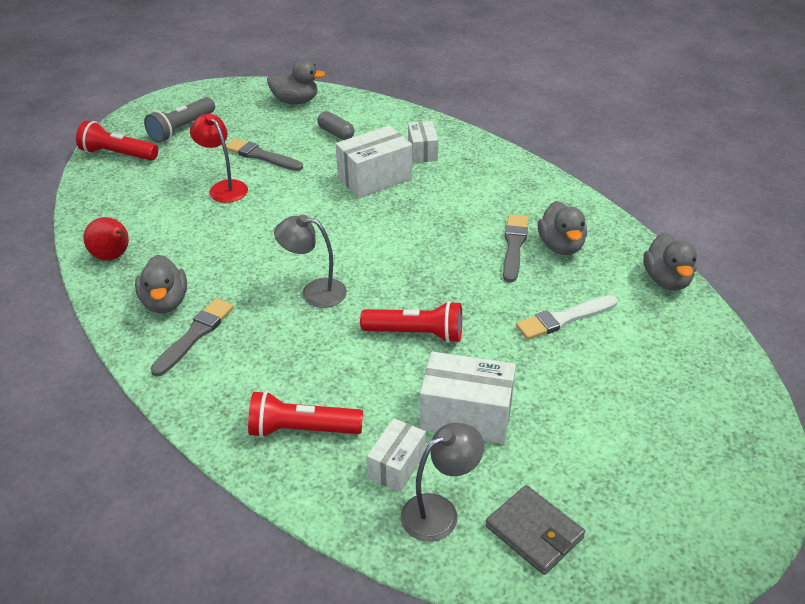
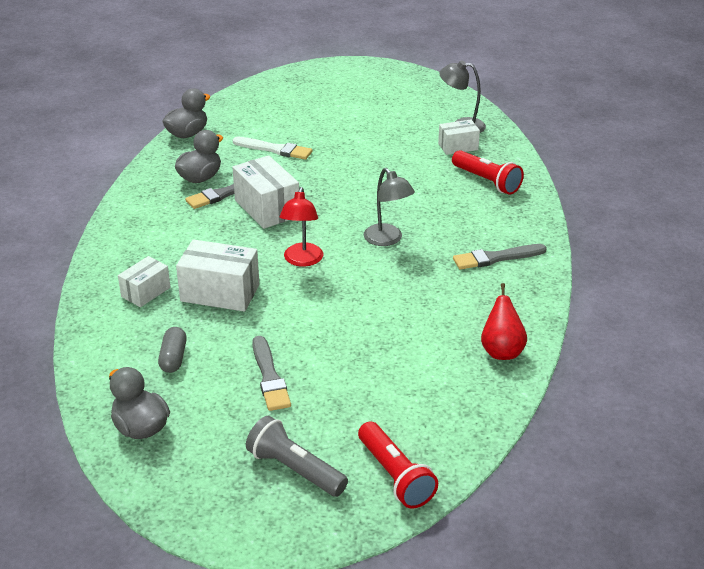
camera: 135 degrees left, 5 degrees down
grey duck [135,255,187,313] -> none
grey flashlight [144,97,215,143] -> grey flashlight turned 135 degrees counterclockwise [246,416,348,497]
red lamp [190,114,248,203] -> red lamp moved to [279,187,323,267]
red flashlight [360,301,462,343] -> none
white box [420,352,516,444] -> white box moved to [232,155,299,229]
grey wallet [485,485,585,575] -> none

